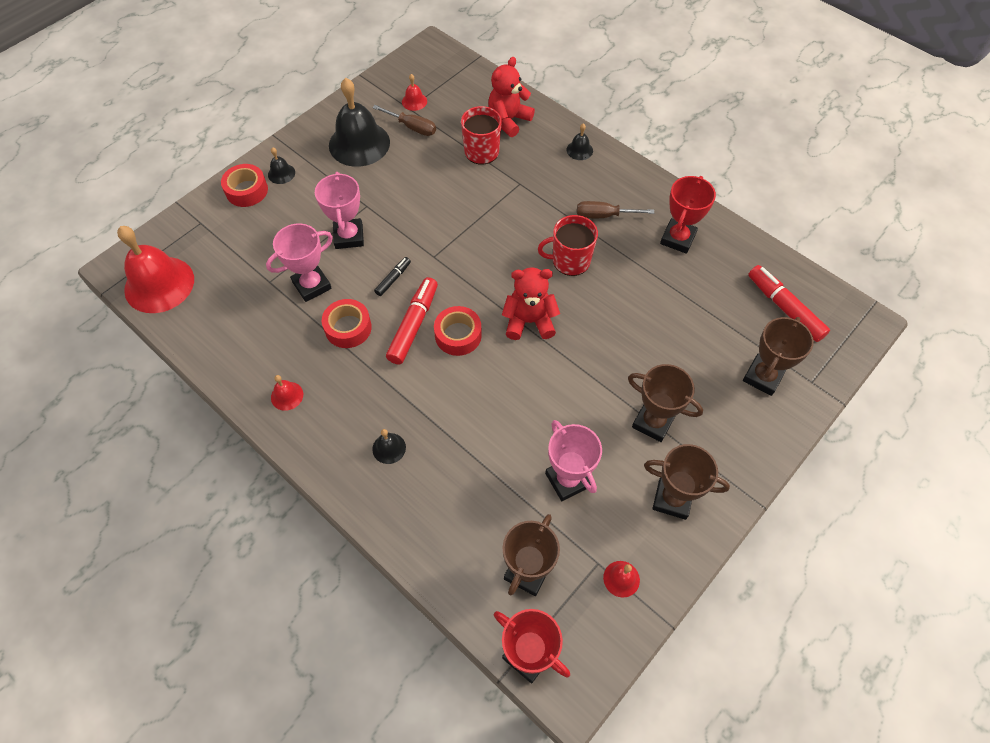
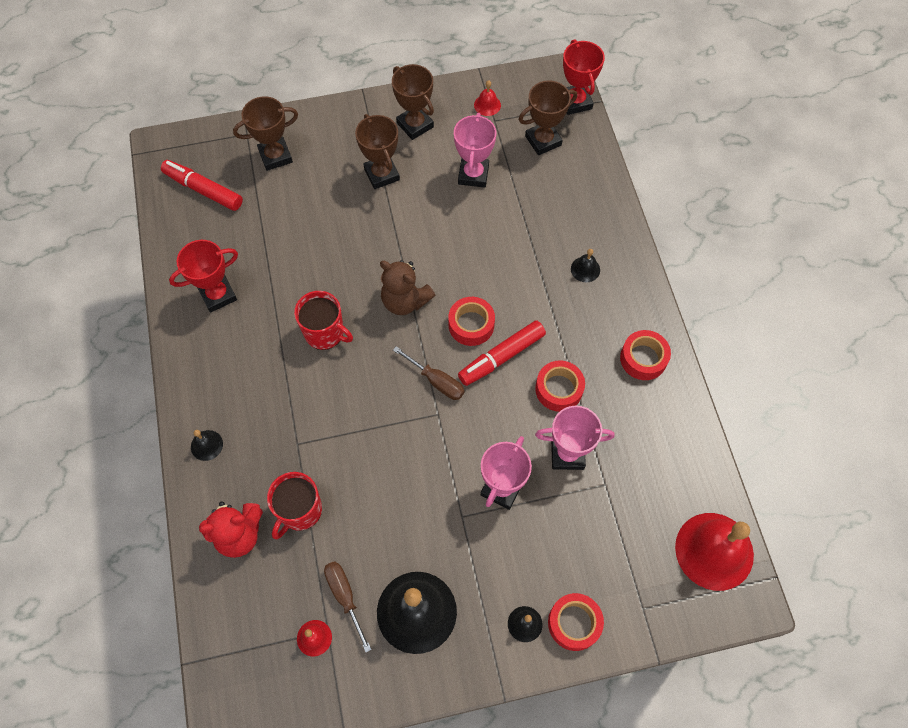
camera: 145 degrees left, 5 degrees up
red bell [271,375,303,411] -> red tape [620,330,671,380]
black marker [374,257,411,296] -> none
red teddy bear [502,267,560,340] -> brown teddy bear [380,260,435,315]
brown screwdriver [577,201,654,218] -> brown screwdriver moved to [393,346,464,400]
red marker [748,265,830,342] -> red marker turned 120 degrees clockwise [161,160,243,211]

